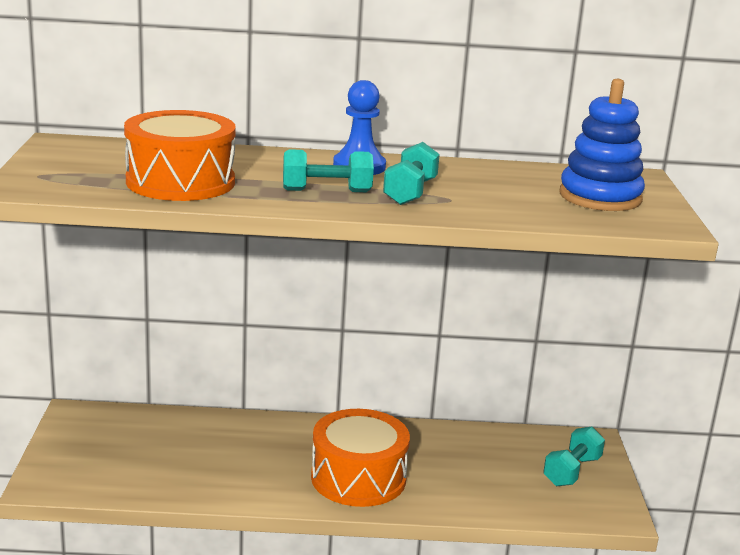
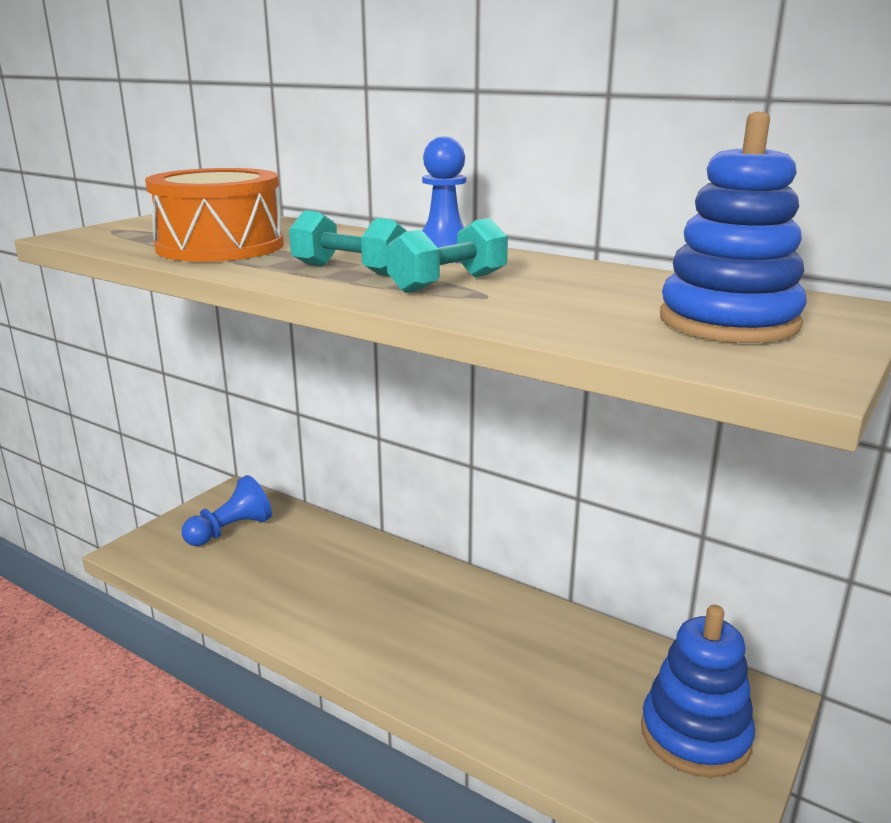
camera: 35 degrees right, 0 degrees up
orange drum [311,409,410,507] -> none
turquoise dumbbell [543,427,605,486] -> blue stacking toy [641,605,755,777]
none -> blue pawn [182,475,272,546]

